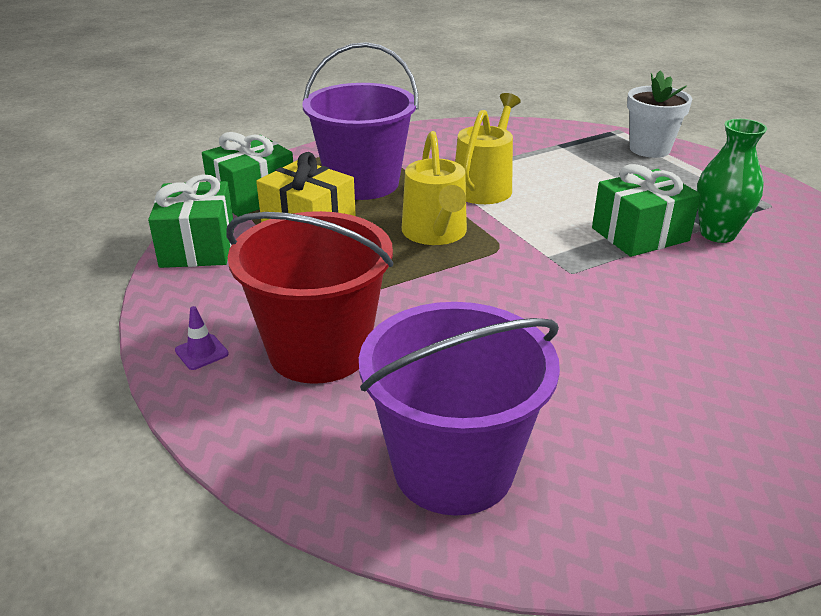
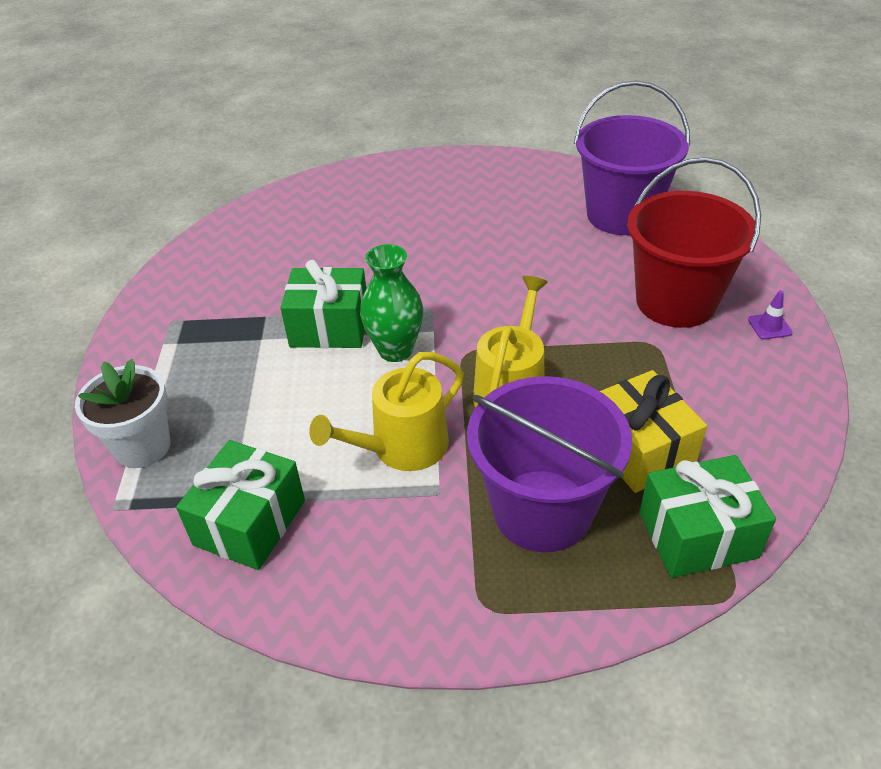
camera: 150 degrees left, 10 degrees up
green gift [148,174,234,268] -> green gift moved to [176,440,305,570]
green vase [697,119,767,243] -> green vase moved to [360,244,423,362]

